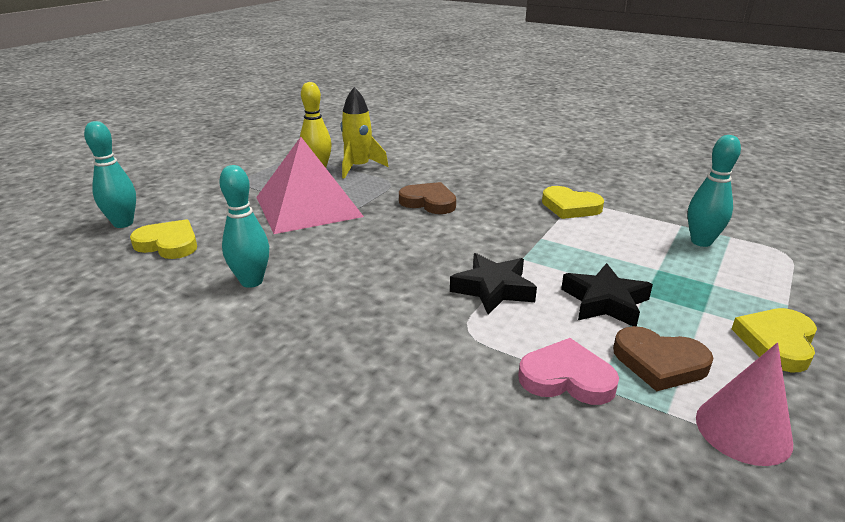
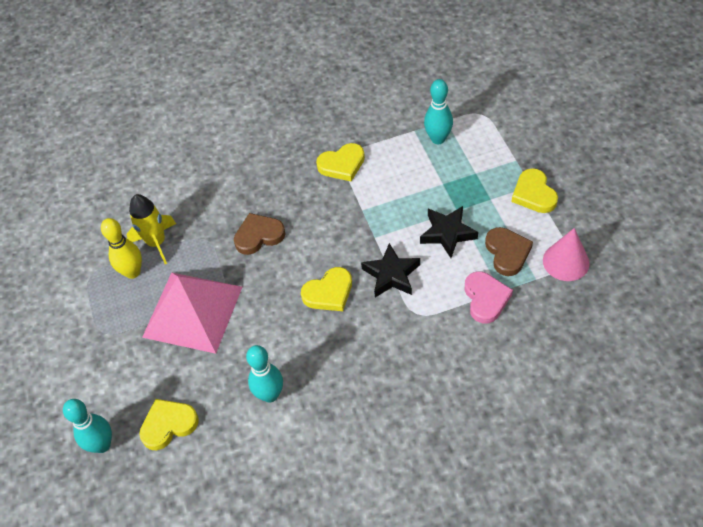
camera: 45 degrees left, 25 degrees up
pink heart [518,338,619,405] -> pink heart turned 120 degrees clockwise [465,272,513,324]
brown heart [613,326,714,391] -> brown heart turned 75 degrees counterclockwise [485,227,533,276]
none -> yellow heart [301,267,352,311]

